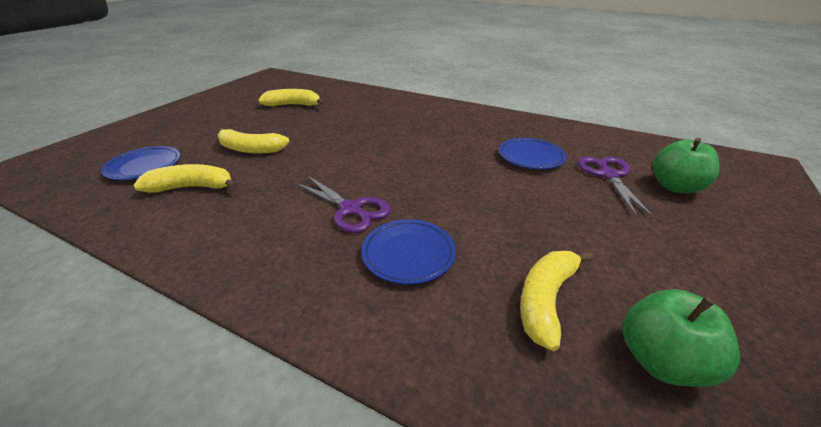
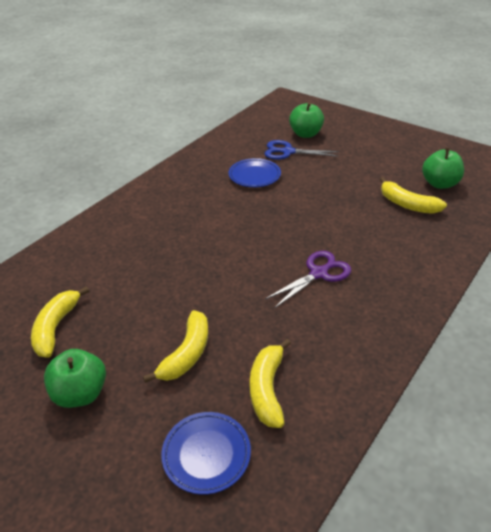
camera: 80 degrees left, 5 degrees up
blue plate [361,219,456,284] -> none
purple scissors [578,157,654,217] -> blue scissors [264,140,339,160]
none -> green apple [44,349,106,408]

